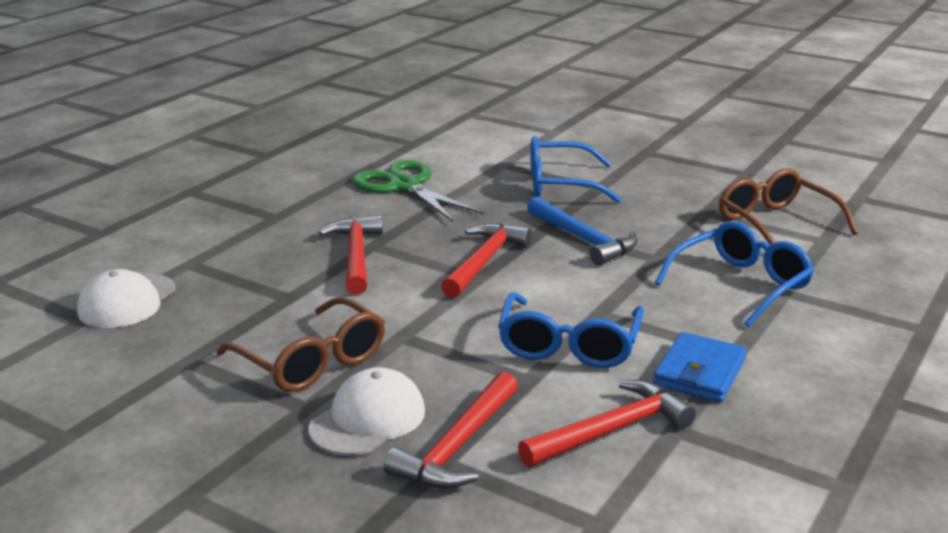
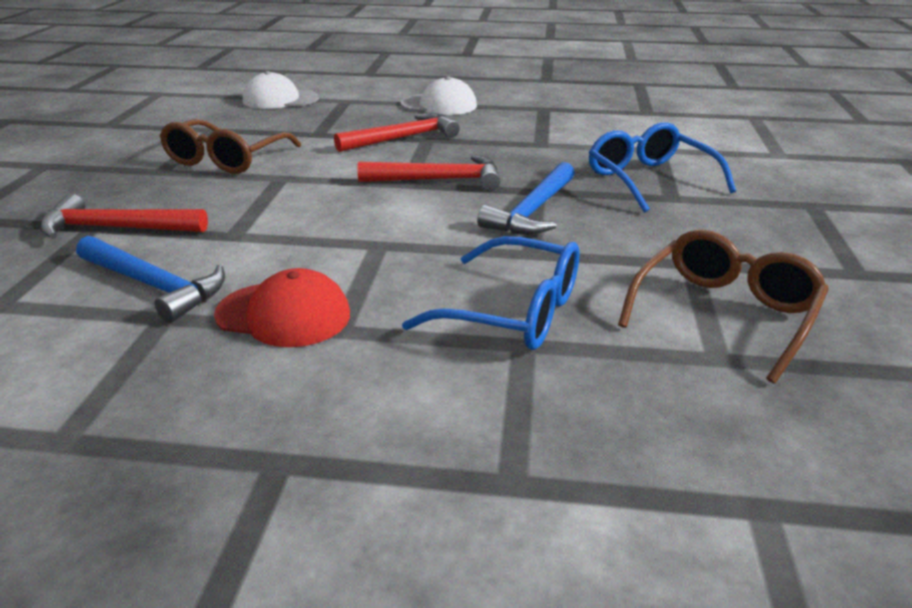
camera: 65 degrees right, 5 degrees up
white cap [308,367,425,456] -> white cap moved to [400,76,477,115]
green scissors [352,160,484,222] -> none
blue glasses [498,292,644,368] -> none
red hammer [518,380,696,467] -> blue hammer [76,236,225,323]
blue wallet [653,332,747,403] -> red cap [214,268,350,347]

